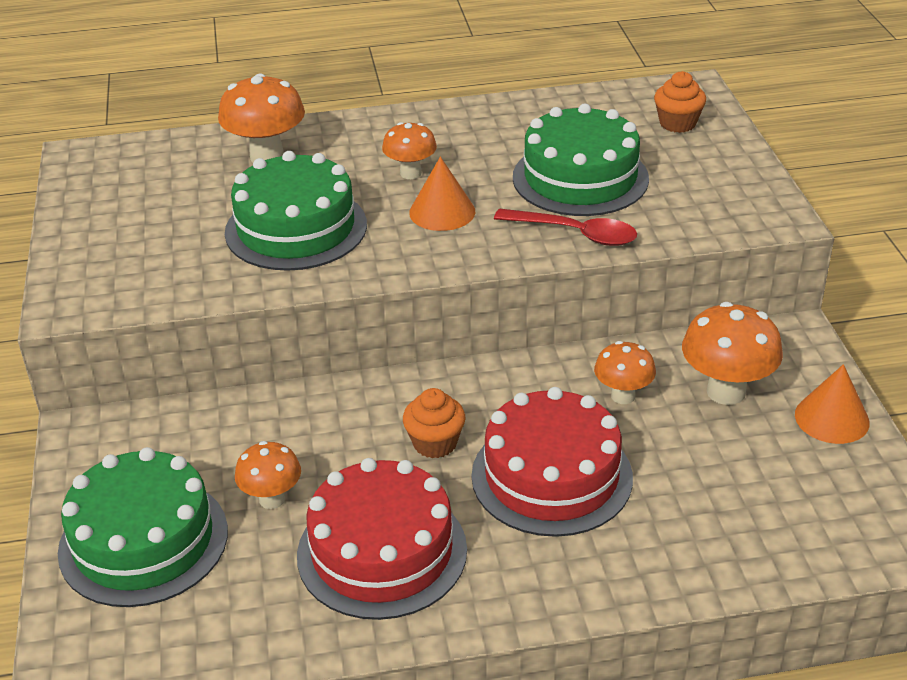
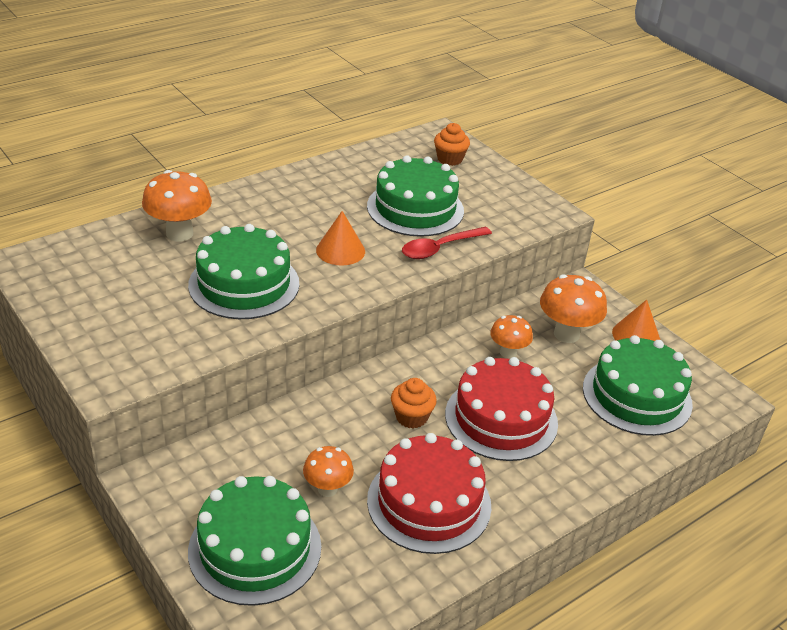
camera: 30 degrees left, 0 degrees up
orange mushroom [382,122,437,179] -> none
red spoon [494,209,637,246] -> red spoon turned 150 degrees clockwise [402,227,492,259]
none -> green cake [583,335,693,436]

